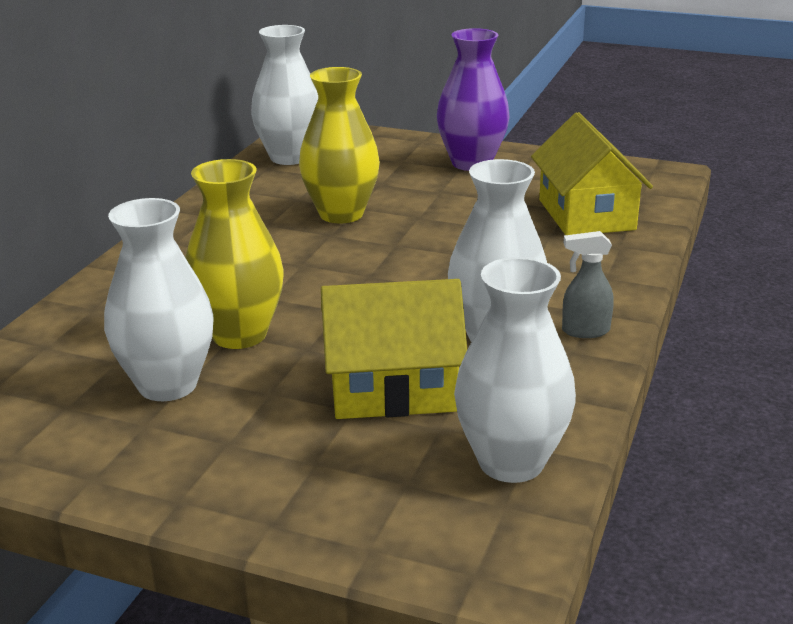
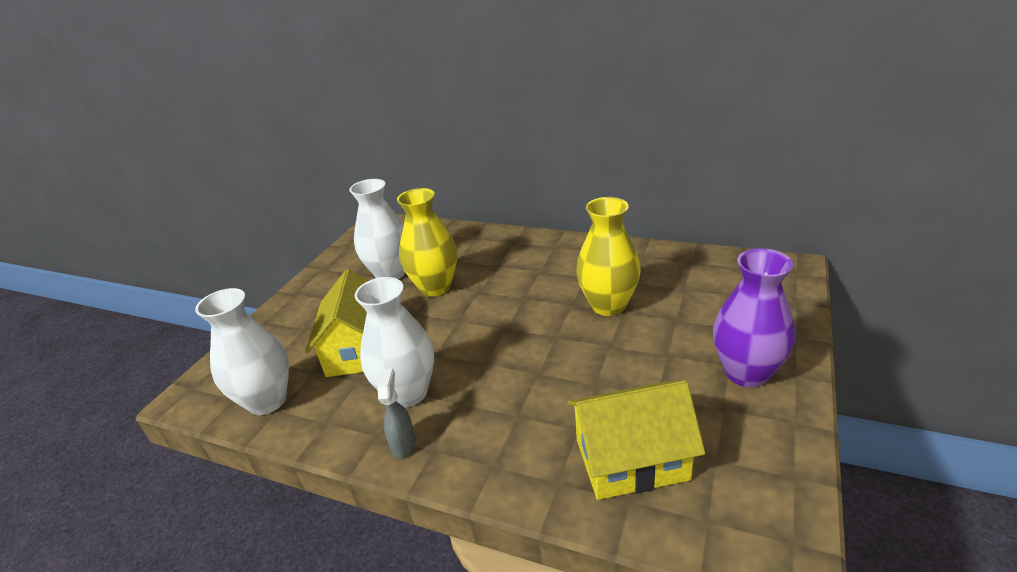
camera: 95 degrees right, 5 degrees up
white vase [251,25,318,165] -> none

